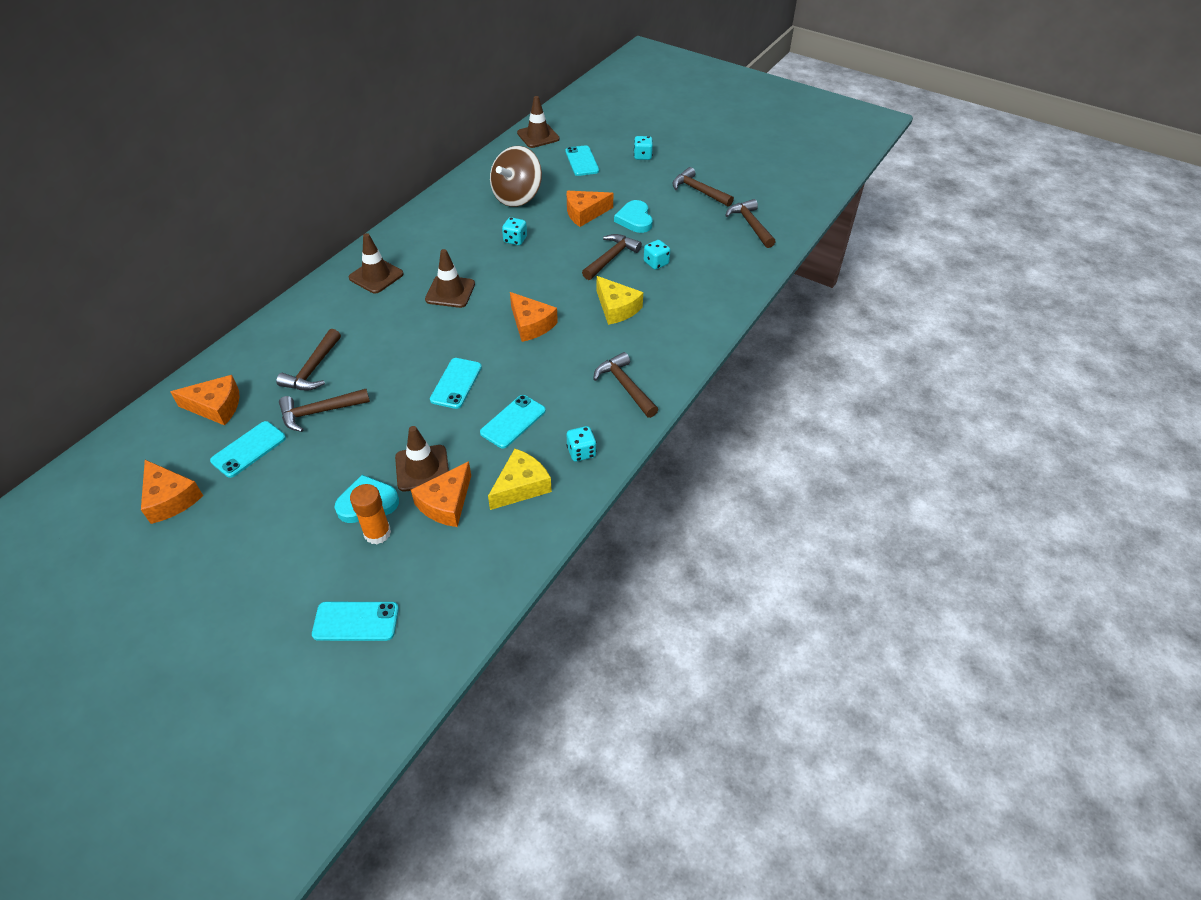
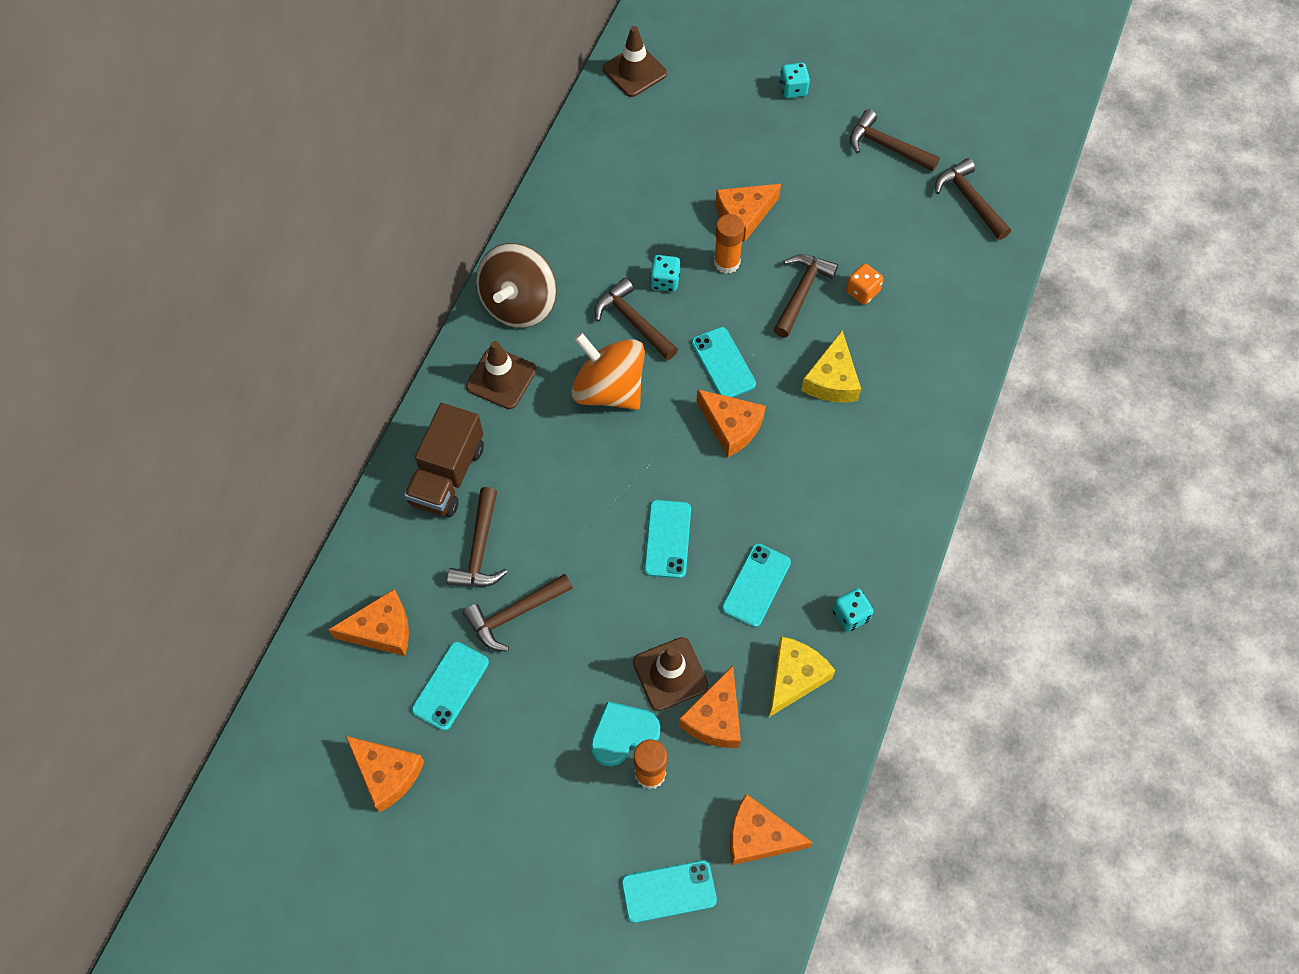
camera: 10 degrees left, 15 degrees up
brown traffic cone [425,249,475,308] -> orange spinning top [572,332,645,410]
brown spinning top [490,146,542,207] -> brown spinning top moved to [476,243,557,328]
turquoise phone [565,145,599,176] -> turquoise phone moved to [691,327,756,398]
brown hammer [593,352,658,418] -> brown hammer moved to [595,278,678,360]
yellow cheese [597,276,643,325] -> yellow cheese turned 60 degrees clockwise [801,330,861,402]
turquoise heart [614,200,653,233] -> none
turquoise dice [644,240,670,270] -> orange dice [846,263,884,305]
none -> brown truck [404,403,484,517]
none -> orange glue stick [714,214,744,274]
none -> orange cheese [730,794,813,865]

